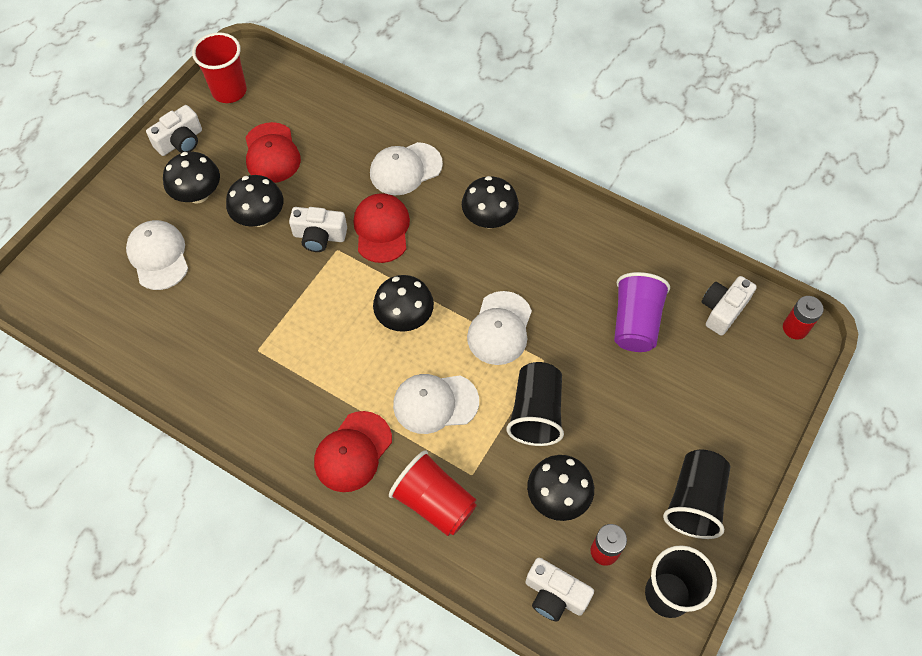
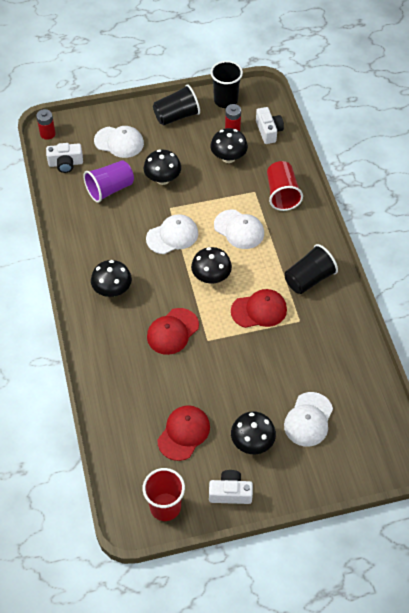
camera: 135 degrees left, 5 degrees down
black mushroom [226,175,283,227] -> black mushroom moved to [144,149,181,185]
white camera [289,207,347,252] -> none
red cap [314,411,392,492] -> red cap moved to [231,289,287,328]
white cap [370,142,443,195] -> white cap moved to [94,126,144,158]
black cup [506,362,564,446] -> black cup moved to [285,244,338,294]

